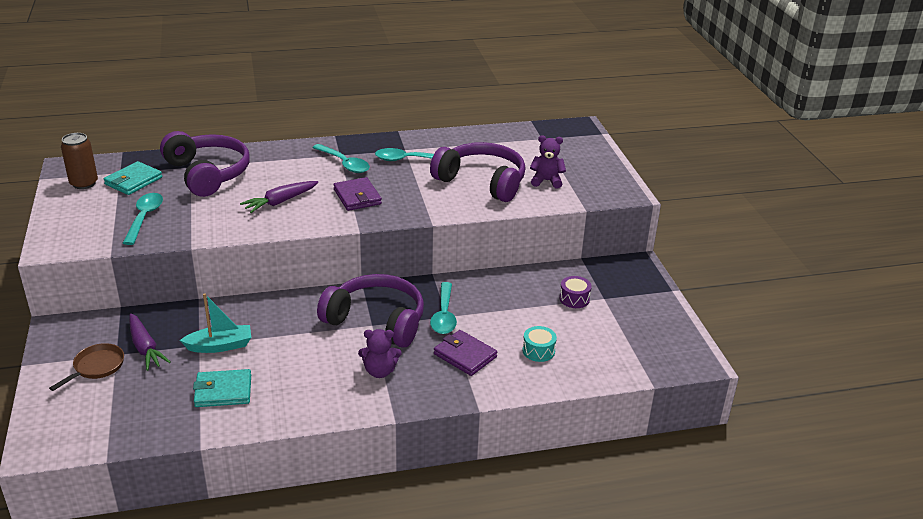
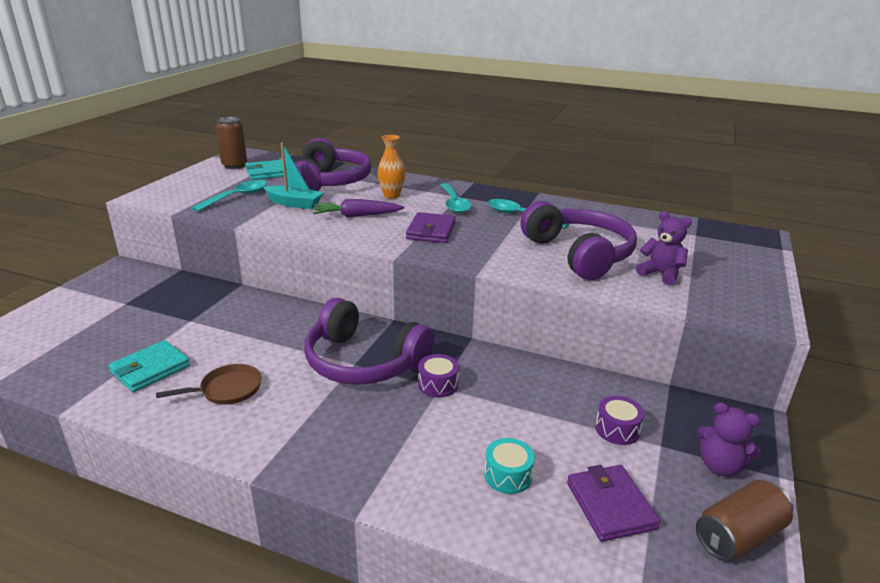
camera: 35 degrees right, 5 degrees down
brown pan [49,343,124,391] -> brown pan moved to [156,364,262,405]
purple carrot [129,313,170,371] -> none
turquoise boat [180,293,251,353] -> turquoise boat moved to [264,143,323,209]
turquoise wallet [193,369,251,407] -> turquoise wallet turned 75 degrees counterclockwise [109,340,190,392]
purple headphones [317,274,424,348] -> purple headphones turned 150 degrees clockwise [304,298,434,385]
purple teddy bear [358,329,401,378] -> purple teddy bear moved to [697,402,761,476]
turquoise spoon [430,282,457,334] -> purple drum [418,354,459,398]
purple wallet [434,330,497,376] -> purple wallet moved to [567,465,660,542]
none -> orange vase [377,135,406,199]
none -> brown can [696,480,793,560]

